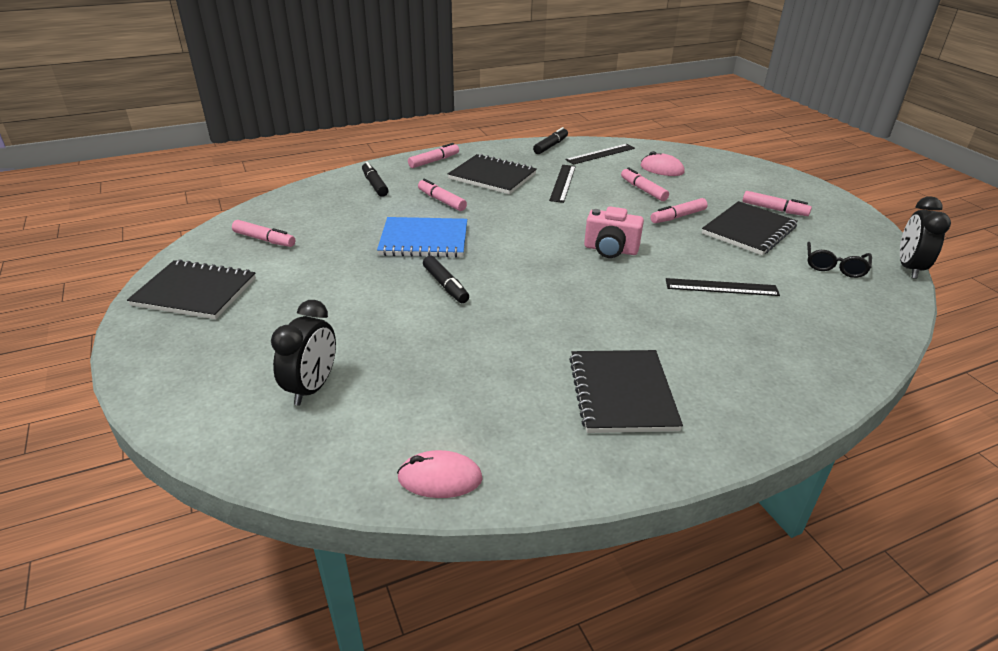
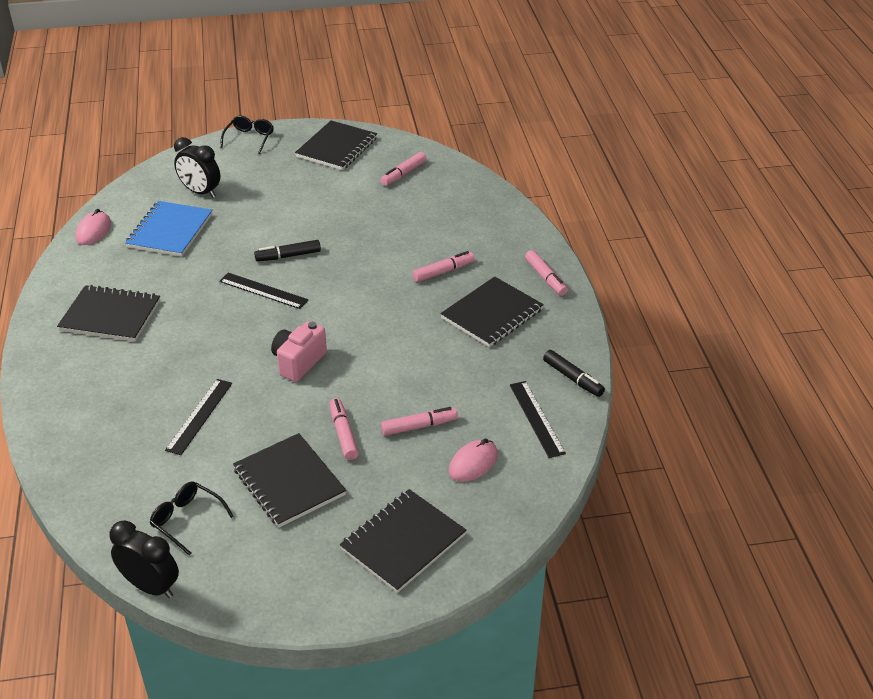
camera: 105 degrees right, 5 degrees up
black marker [362,162,389,197] -> none
blue notebook [377,217,467,257] -> blue notebook moved to [125,201,212,257]
black ruler [549,165,576,203] -> black ruler moved to [219,272,308,309]
pink marker [743,191,812,216] -> none
none -> black glasses [220,116,274,154]
none -> black notebook [340,489,467,593]

